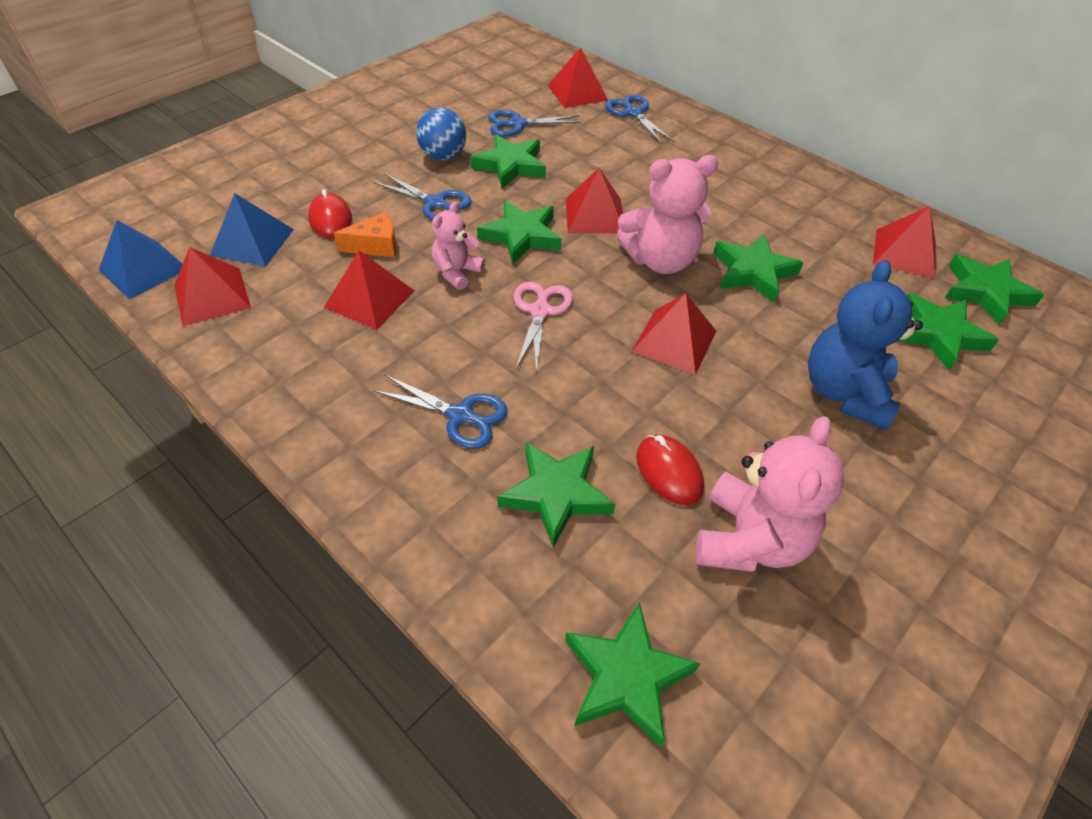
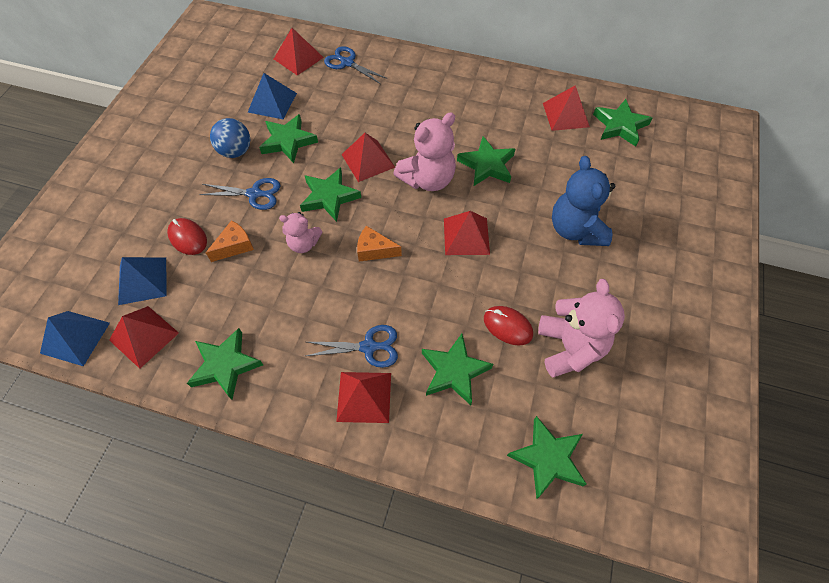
camera: 25 degrees left, 10 degrees up
red pyramid [324,250,414,330] -> red pyramid moved to [336,372,391,423]
pink teddy bear [432,202,485,290] -> pink teddy bear turned 90 degrees counterclockwise [279,212,322,253]
blue scissors [488,110,582,137] -> blue pyramid [248,73,297,119]
pink scissors [514,282,573,373] -> orange cheese [357,226,402,262]
green star [898,293,999,371] -> green star moved to [187,328,263,400]

